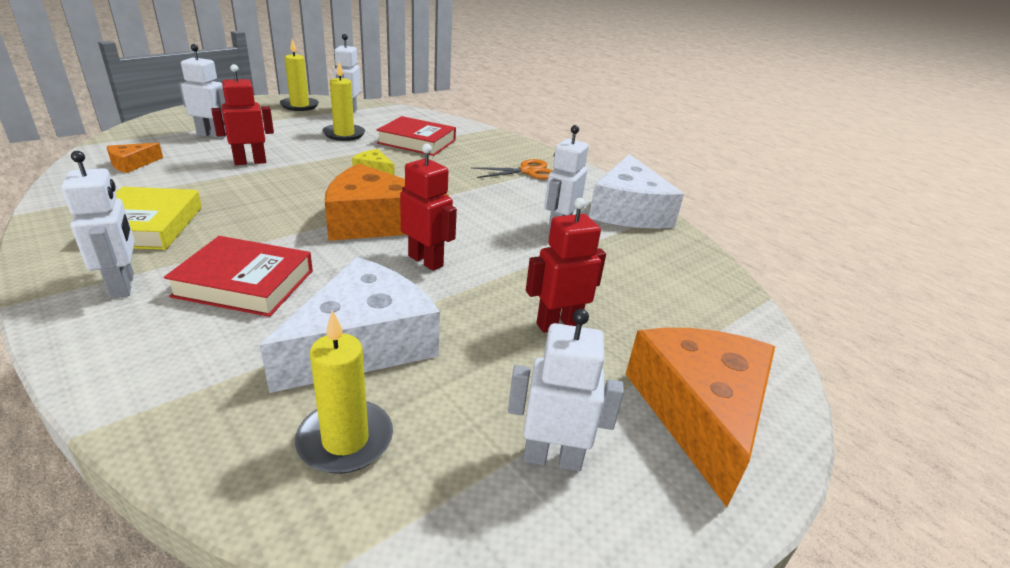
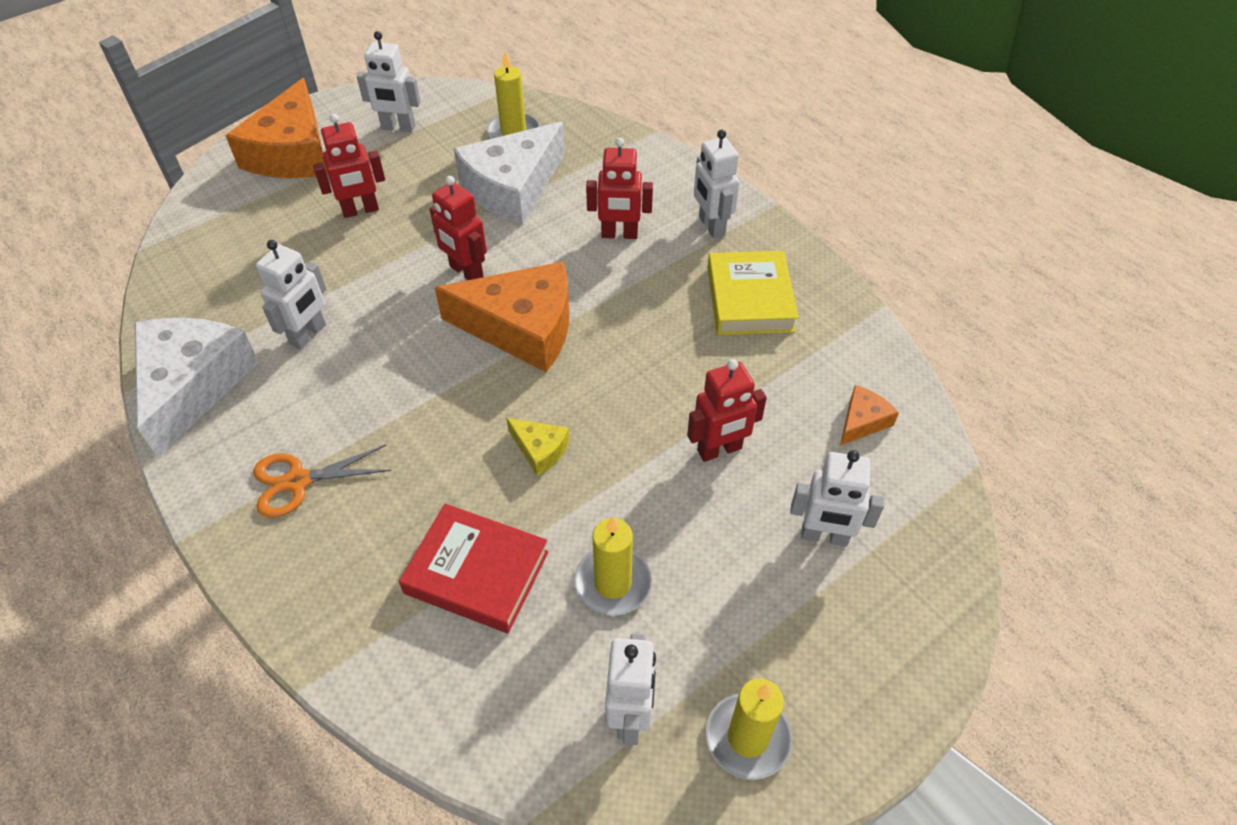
camera: 175 degrees left, 20 degrees up
red book [164,236,313,317] -> red robot [586,138,653,239]

